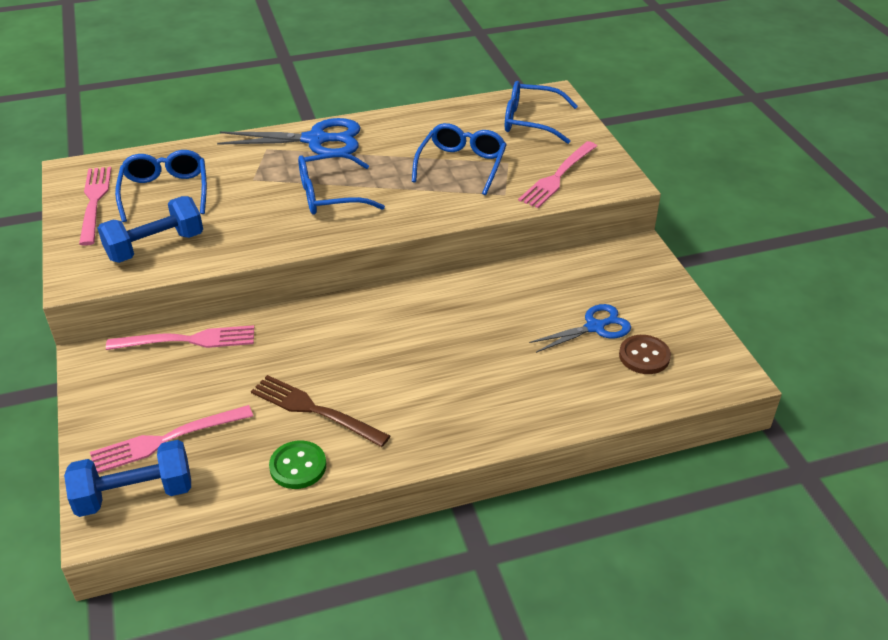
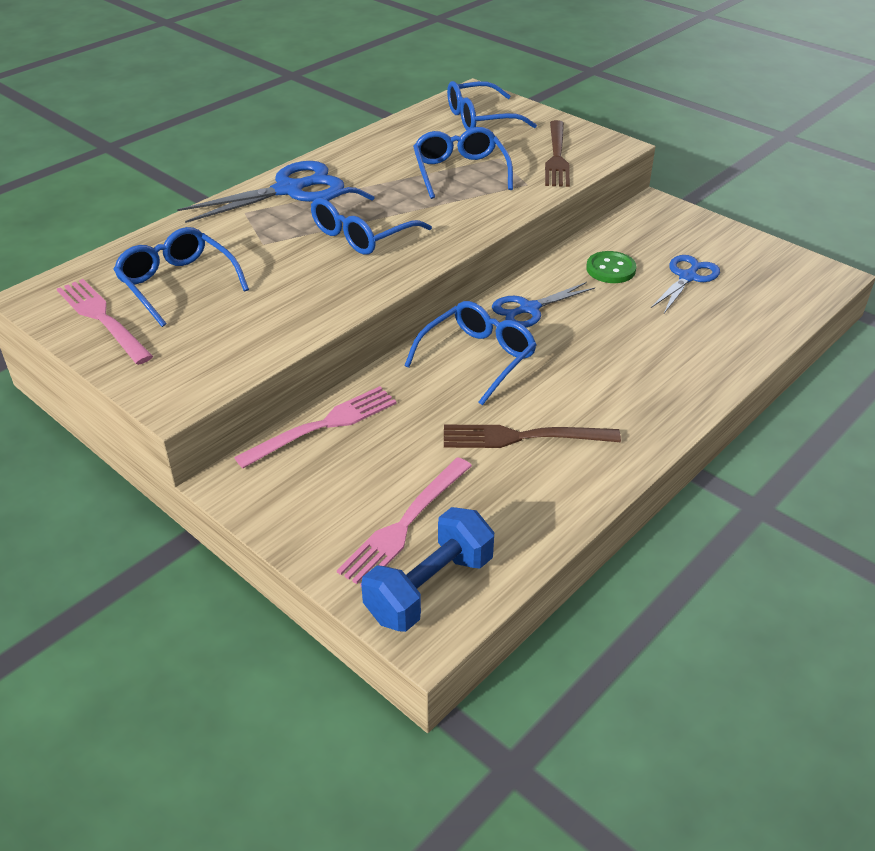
camera: 30 degrees left, 0 degrees up
blue dumbbell [98,196,203,263] -> none
green button [269,440,326,489] -> green button moved to [586,251,636,283]
pink fork [518,141,597,208] -> brown fork [545,120,570,187]
brown button [619,335,671,374] -> none
none -> blue glasses [404,301,536,406]
none -> blue scissors [492,282,595,327]

